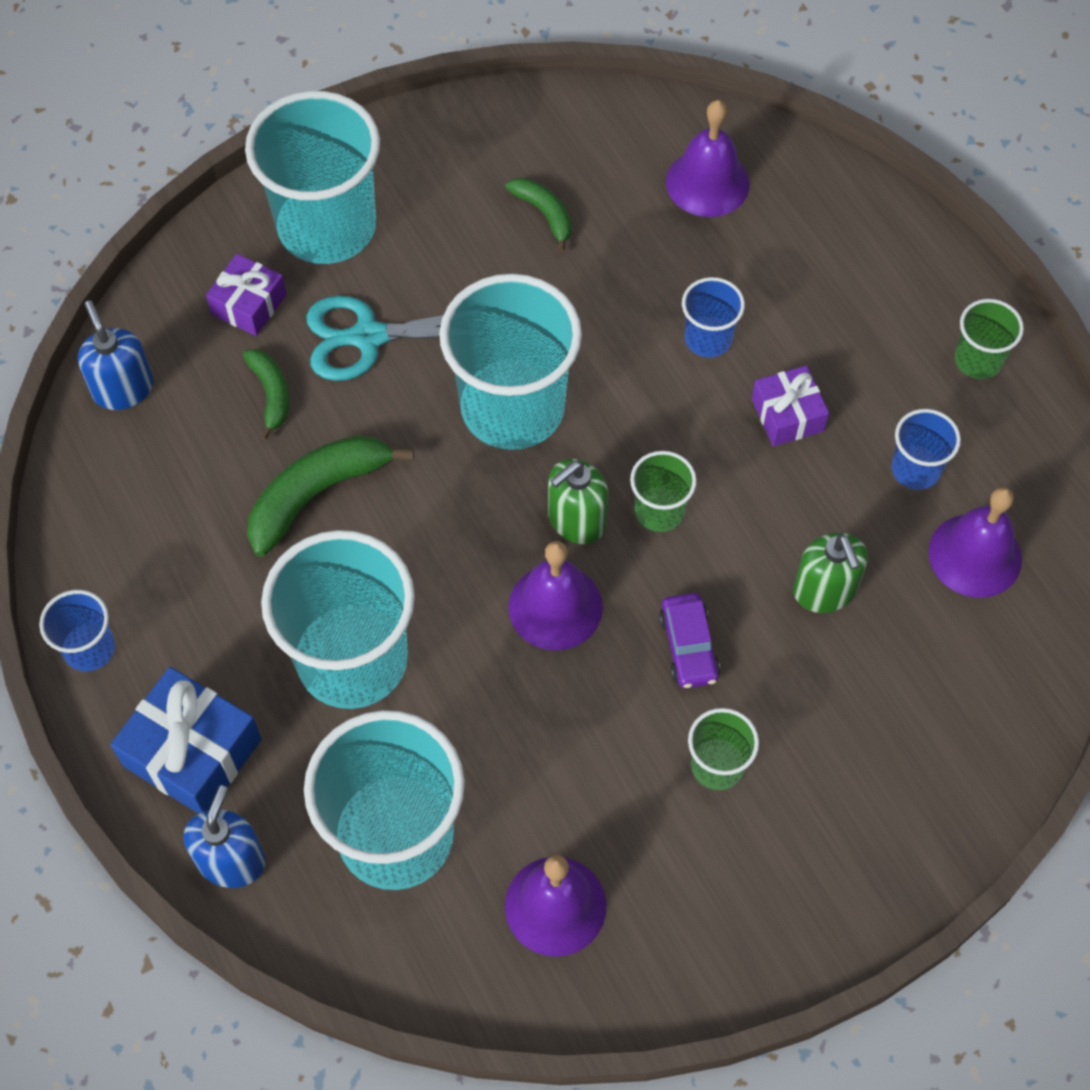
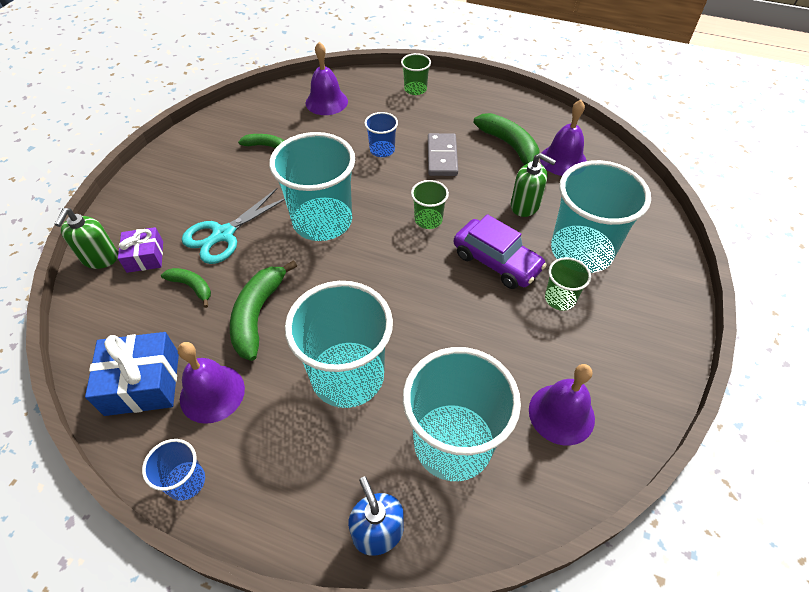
camera: 40 degrees left, 10 degrees down
blue soap dispenser [78,300,153,410] -> none
blue gift [110,667,262,813] -> blue gift moved to [85,332,179,416]
turquoise cup [245,91,380,264] -> turquoise cup moved to [551,160,651,273]
purple bell [508,541,603,650] -> purple bell moved to [178,342,245,424]
green soap dispenser [548,459,608,544] -> green soap dispenser moved to [55,208,118,269]
purple car [659,593,720,688] -> purple car [454,214,547,289], size x1.61
purple gift [752,365,829,446] -> grey domino [428,133,458,176]
blue cup [891,409,961,490] -> green banana [473,113,540,165]
green cup [955,299,1024,379] -> green cup moved to [401,53,431,95]

